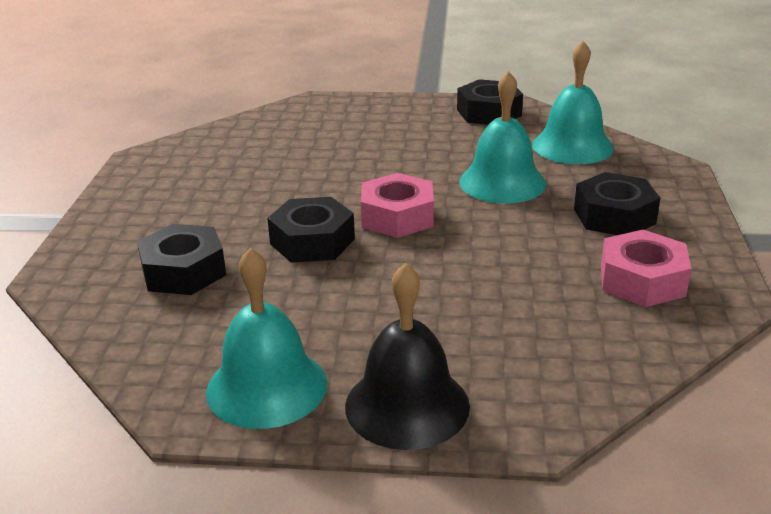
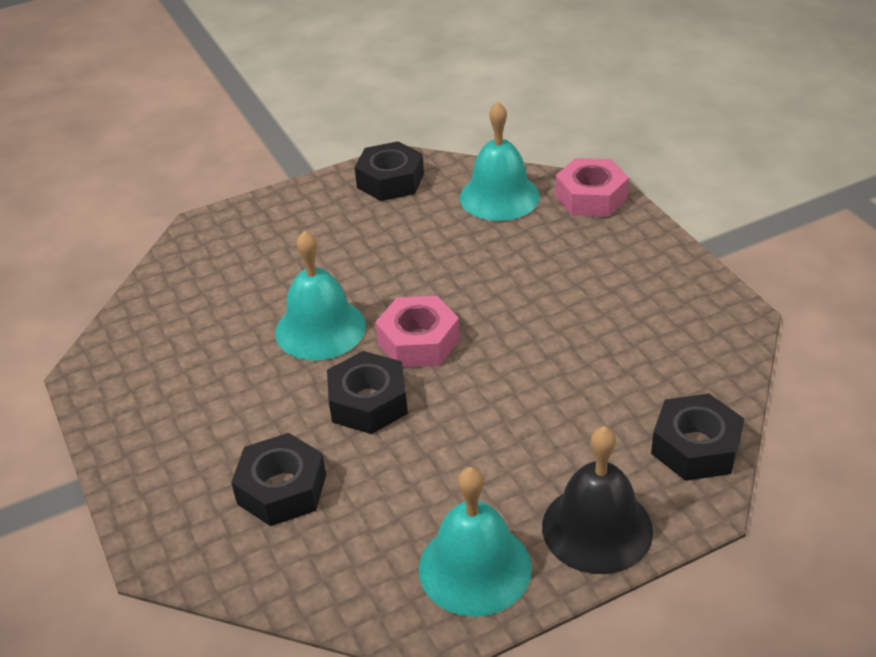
camera: 30 degrees left, 10 degrees up
turquoise bell [459,71,546,204] -> turquoise bell moved to [275,230,366,360]
black nut [574,172,660,235] -> black nut moved to [651,394,744,481]
pink nut [601,230,691,307] -> pink nut moved to [555,158,629,217]

